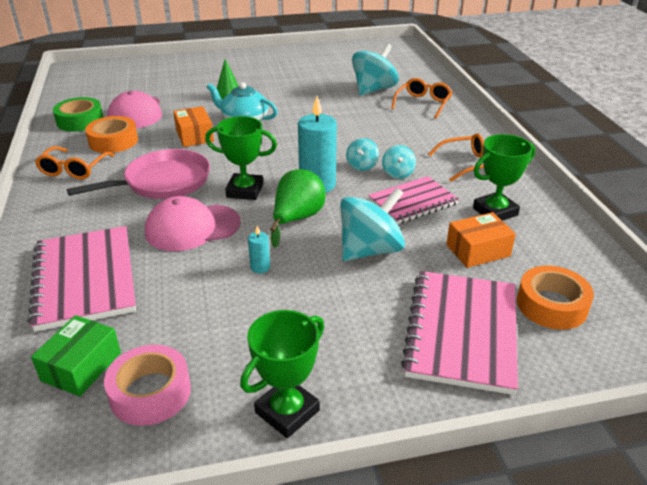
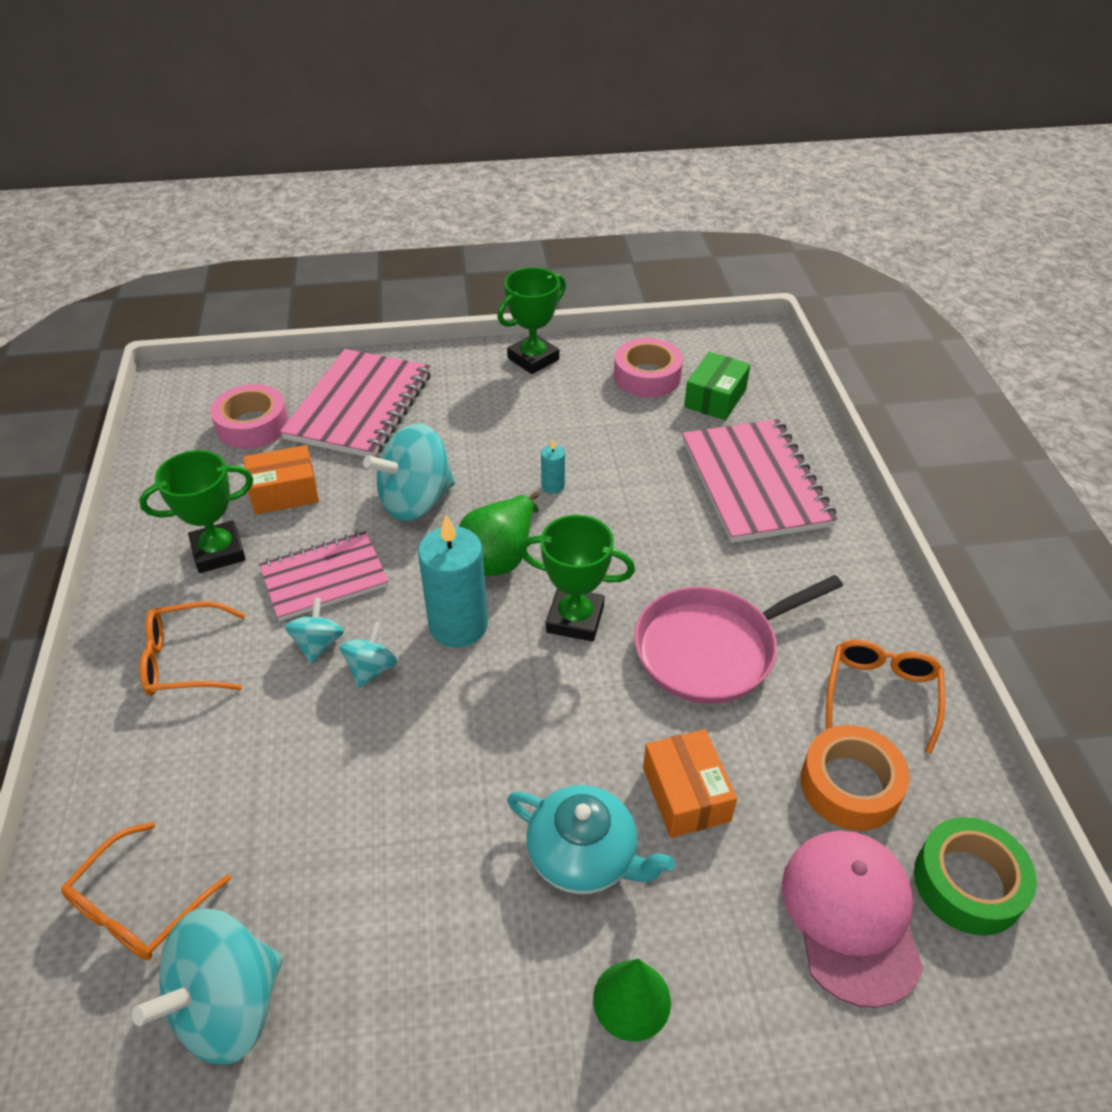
camera: 175 degrees left, 10 degrees up
pink cap [145,196,241,251] -> none
orange tape [517,265,594,330] -> pink tape [210,384,289,449]

